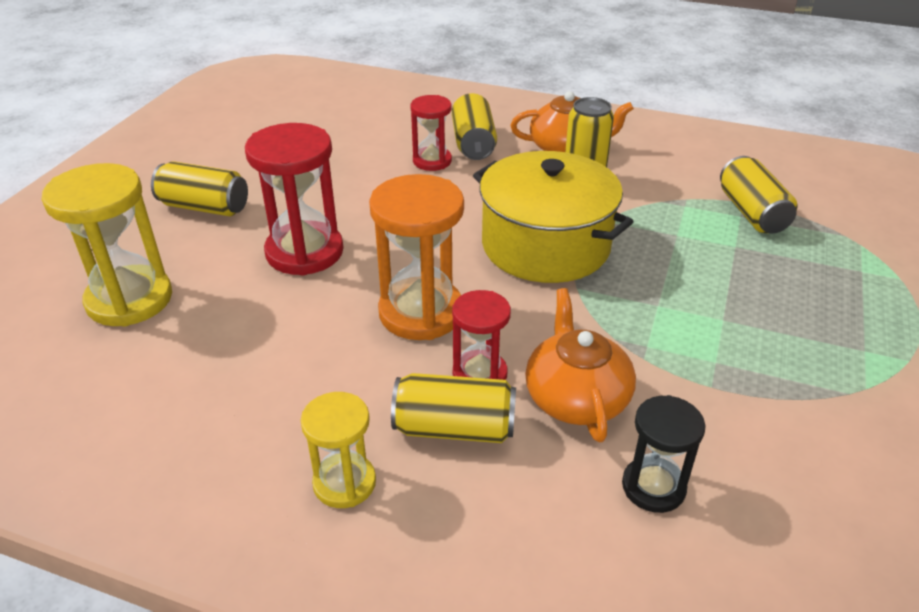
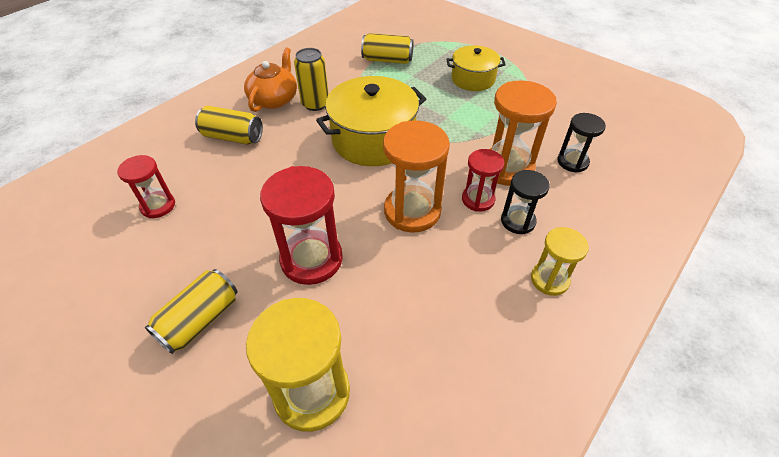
camera: 70 degrees left, 10 degrees up
yellow can [391,373,516,443] -> black hourglass [501,170,550,234]
red hourglass [410,95,452,171] -> red hourglass moved to [117,155,175,218]
orange teapot [525,288,636,442] -> orange hourglass [490,80,557,186]
none -> yellow pot [446,45,506,91]

